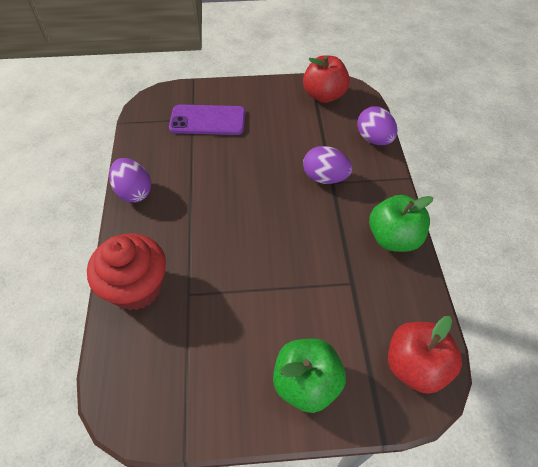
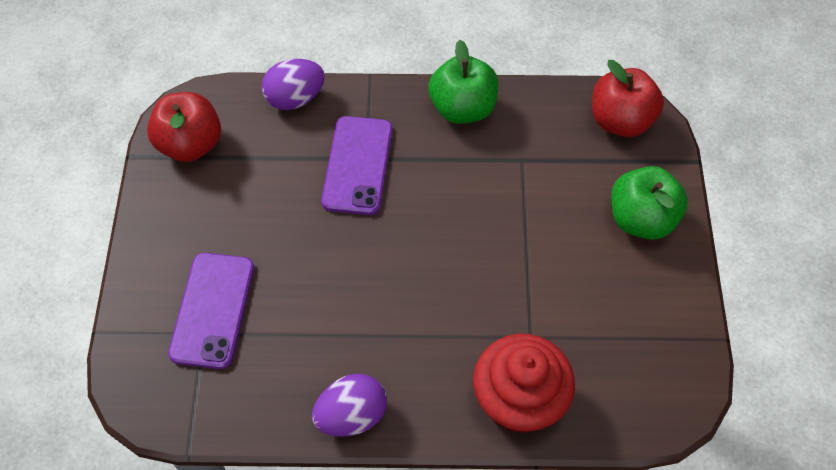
camera: 85 degrees left, 5 degrees up
purple egg [303,146,352,184] -> purple phone [321,116,392,215]

